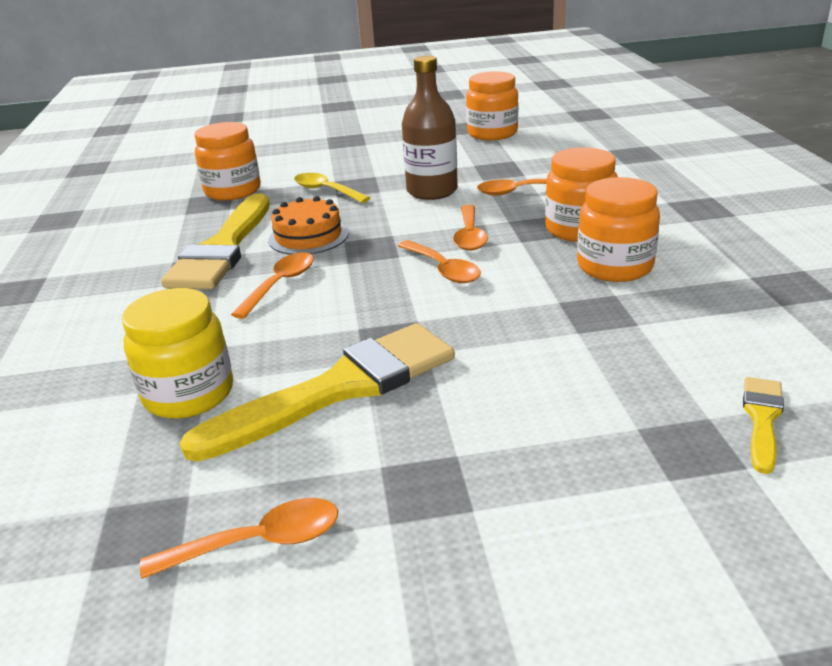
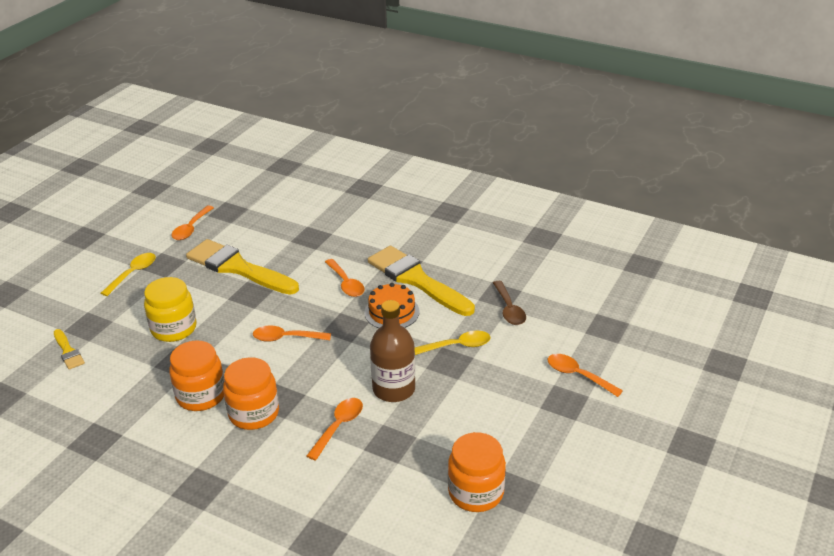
camera: 125 degrees right, 5 degrees up
yellow jar [122,288,233,419] -> yellow jar moved to [144,277,196,342]
yellow brush [180,323,455,462] -> yellow brush turned 120 degrees clockwise [186,239,299,295]
orange jar [195,122,261,201] -> brown spoon [493,281,526,325]
orange spoon [453,205,488,251] -> orange spoon moved to [548,354,623,397]
none -> yellow spoon [101,253,156,296]

